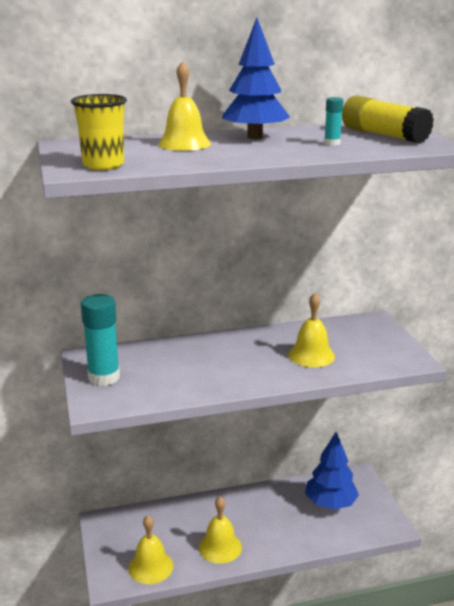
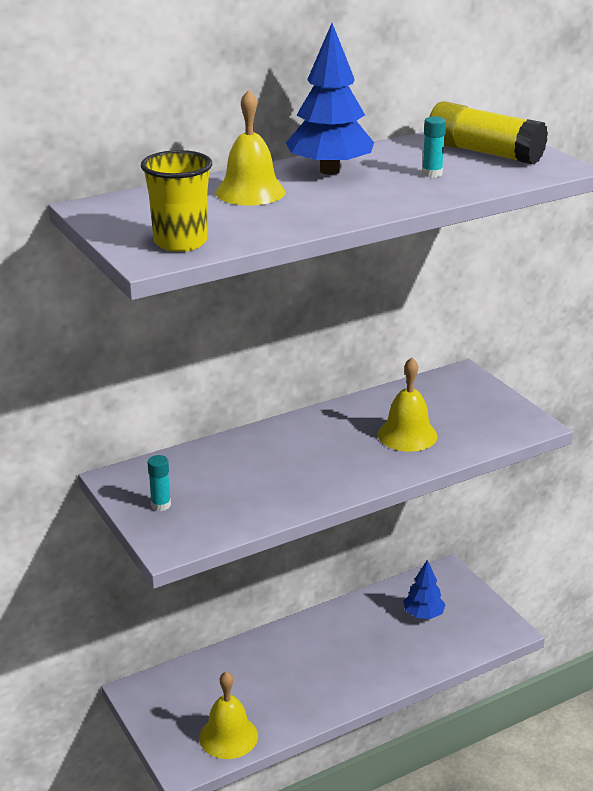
camera: 15 degrees left, 5 degrees up
turquoise glue stick [81,294,120,386] -> turquoise glue stick [147,455,171,511], size x0.47
yellow bell [199,497,242,564] -> none
blue tree [305,432,359,510] -> blue tree [403,560,446,619], size x0.61

